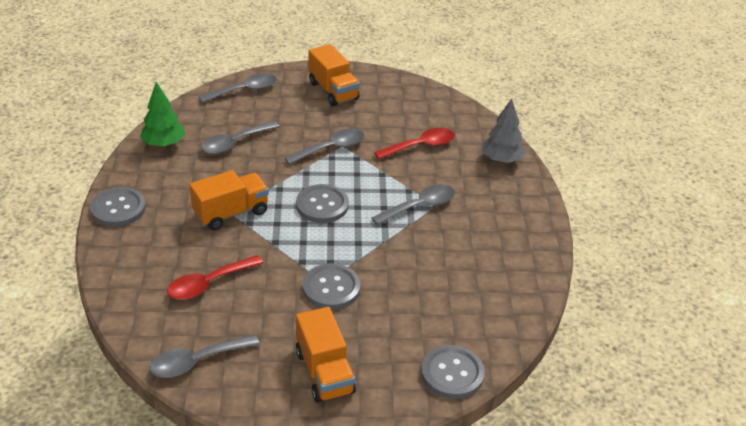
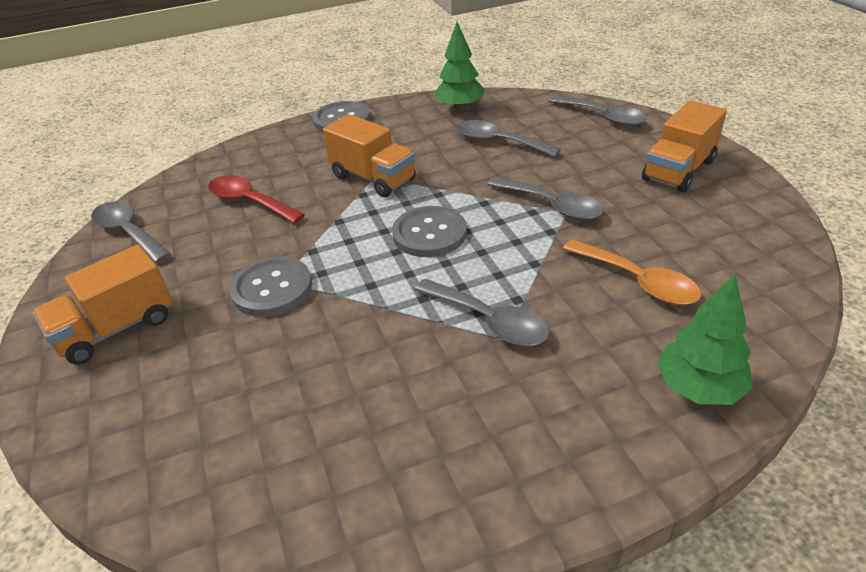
camera: 75 degrees right, 0 degrees up
red spoon [374,128,455,159] -> orange spoon [563,239,701,305]
grey button [421,345,485,399] -> none
grey tree [482,99,526,163] -> green tree [657,275,753,405]

